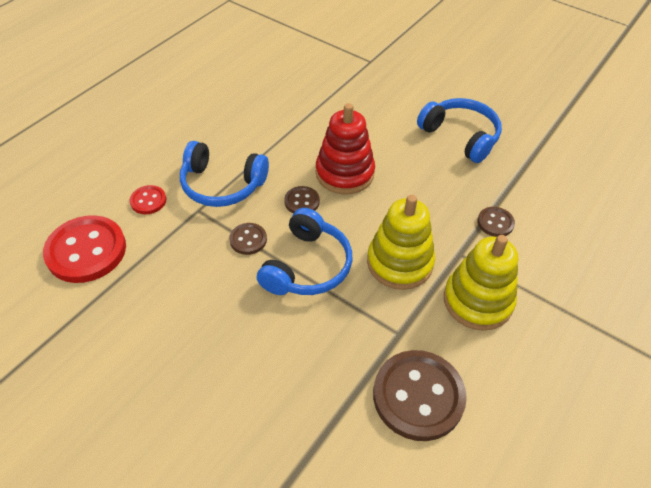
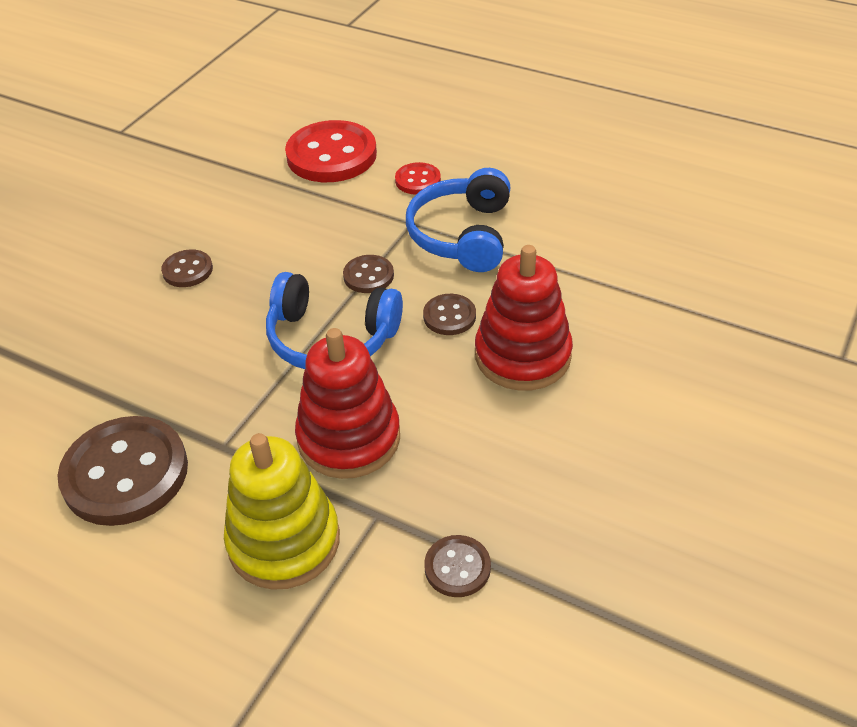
camera: 85 degrees right, 5 degrees down
yellow stacking toy [367,195,435,290] -> red stacking toy [295,328,400,479]
blue headphones [417,98,502,163] -> none
none -> brown button [161,249,213,287]

